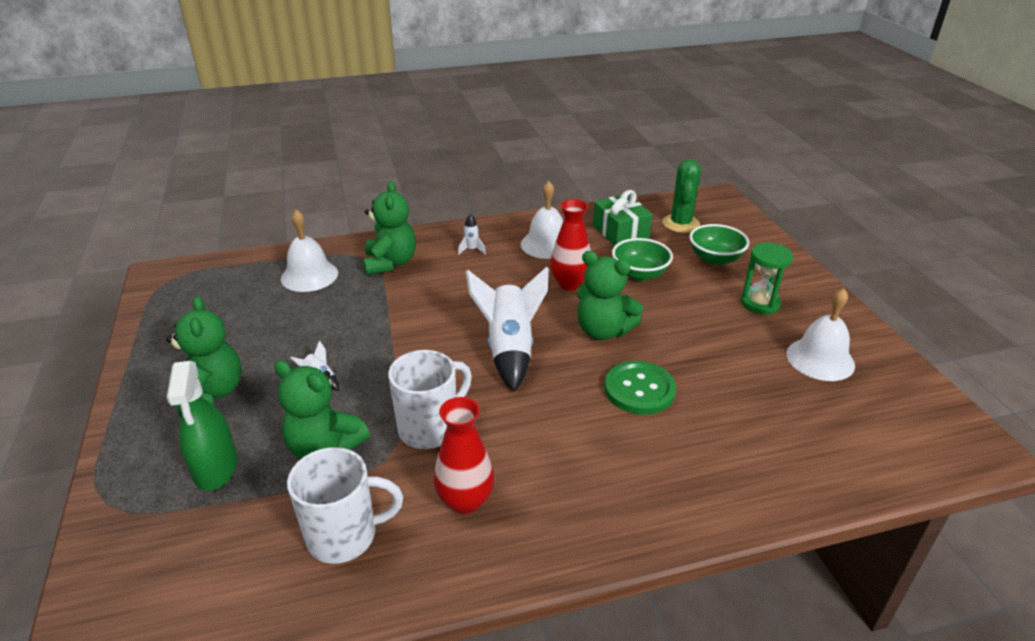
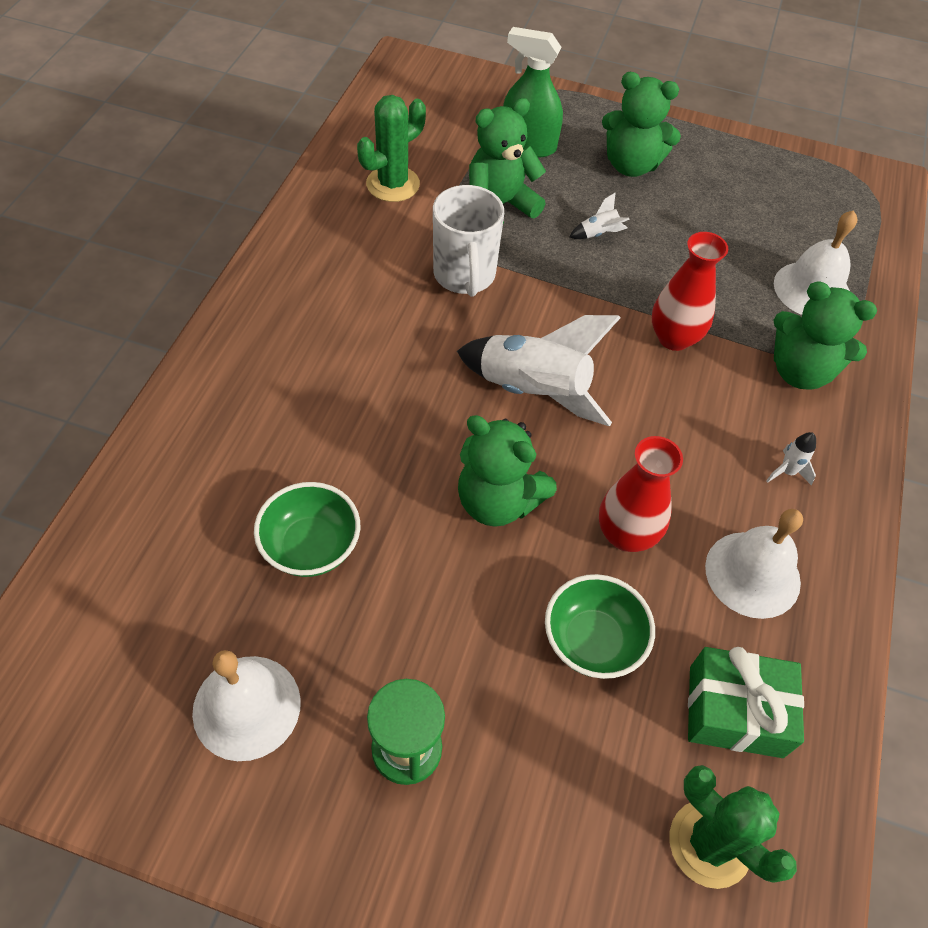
camera: 120 degrees right, 20 degrees up
white mug [287,447,403,564] -> green cactus [357,95,426,202]
red vase [434,397,494,514] -> red vase moved to [652,232,728,351]
green teddy bear [577,251,643,340] -> green teddy bear turned 120 degrees counterclockwise [458,415,557,527]
green button [604,361,676,415] -> none
green bowl [689,224,749,265] -> green bowl moved to [254,482,360,577]

